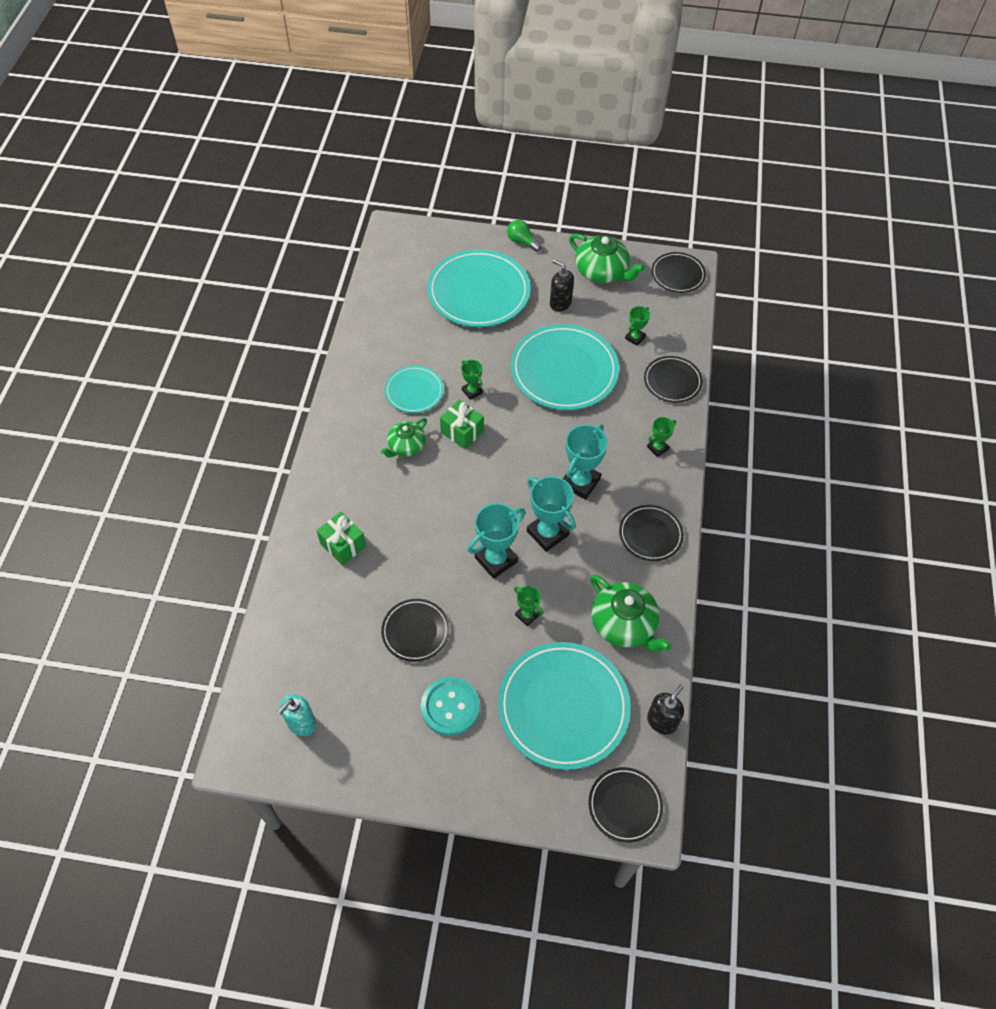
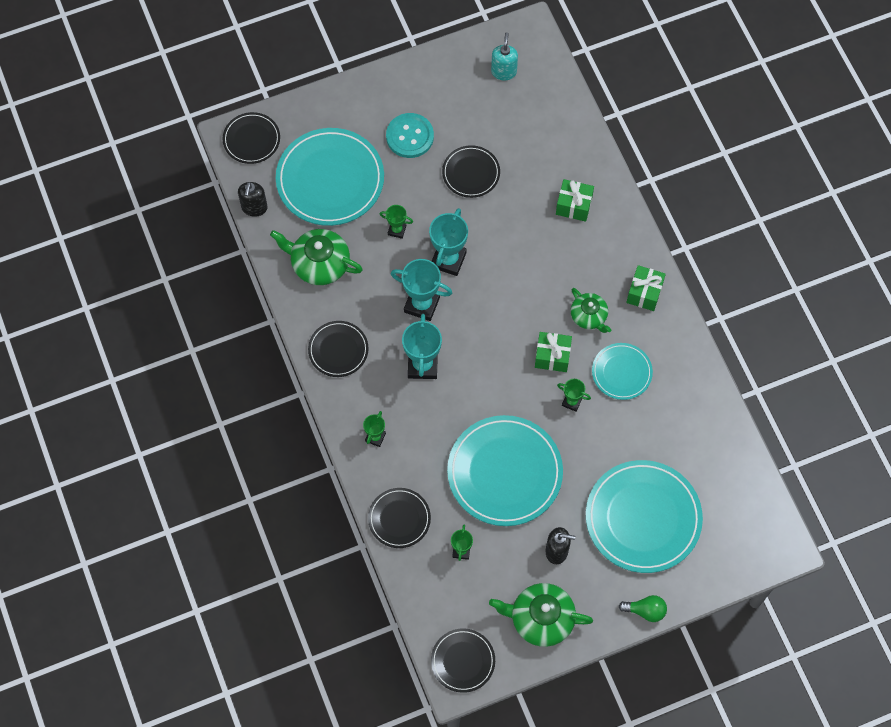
camera: 150 degrees right, 10 degrees up
green teapot [381,418,427,458] -> green teapot turned 135 degrees clockwise [571,288,612,333]
none -> green gift [626,265,666,311]

